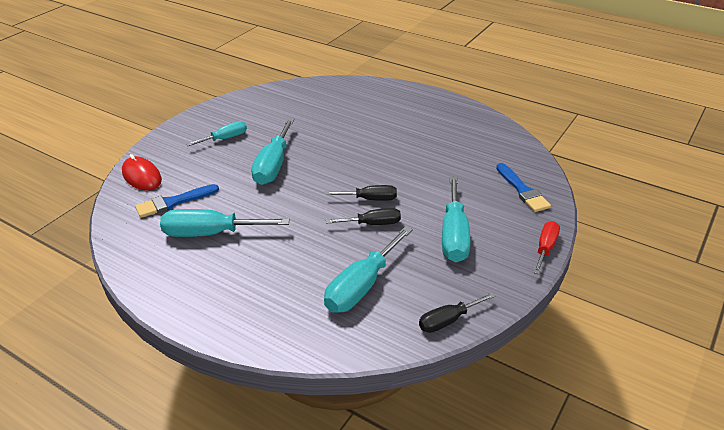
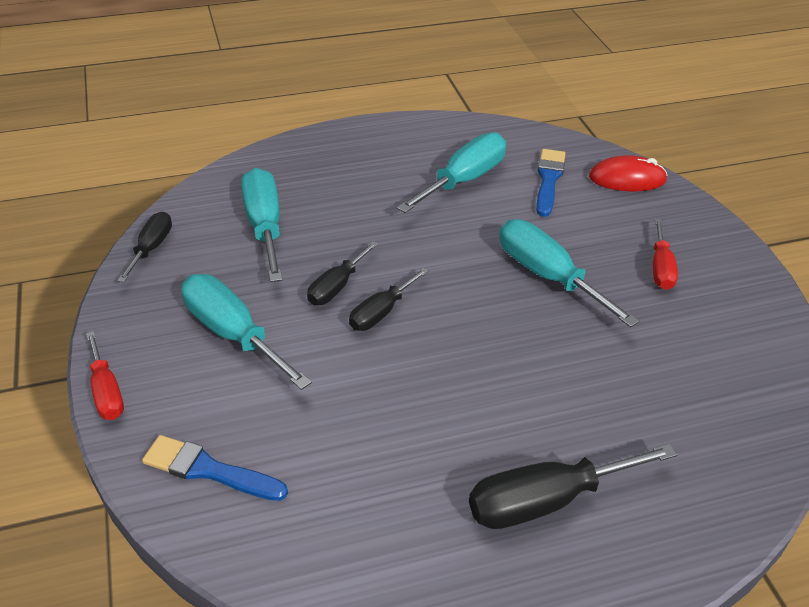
camera: 130 degrees right, 5 degrees up
turquoise screwdriver [186,121,247,146] -> red screwdriver [653,219,678,290]
none -> black screwdriver [469,444,677,529]

